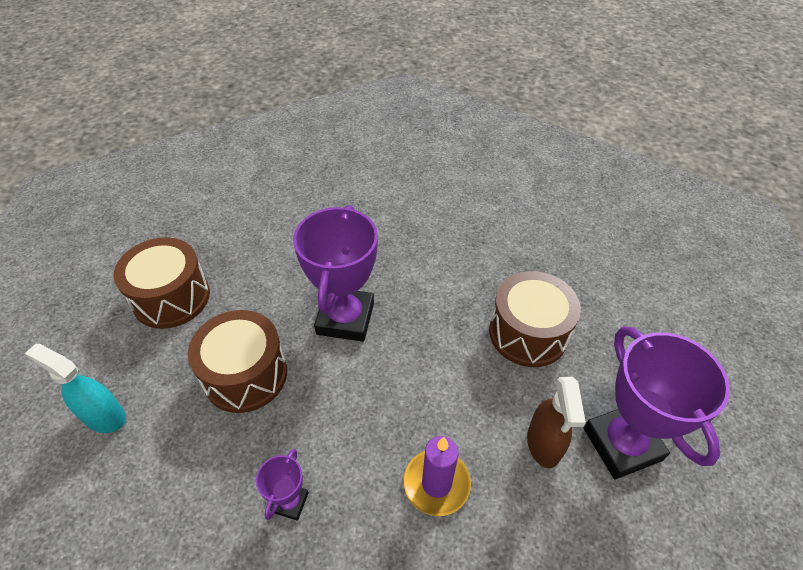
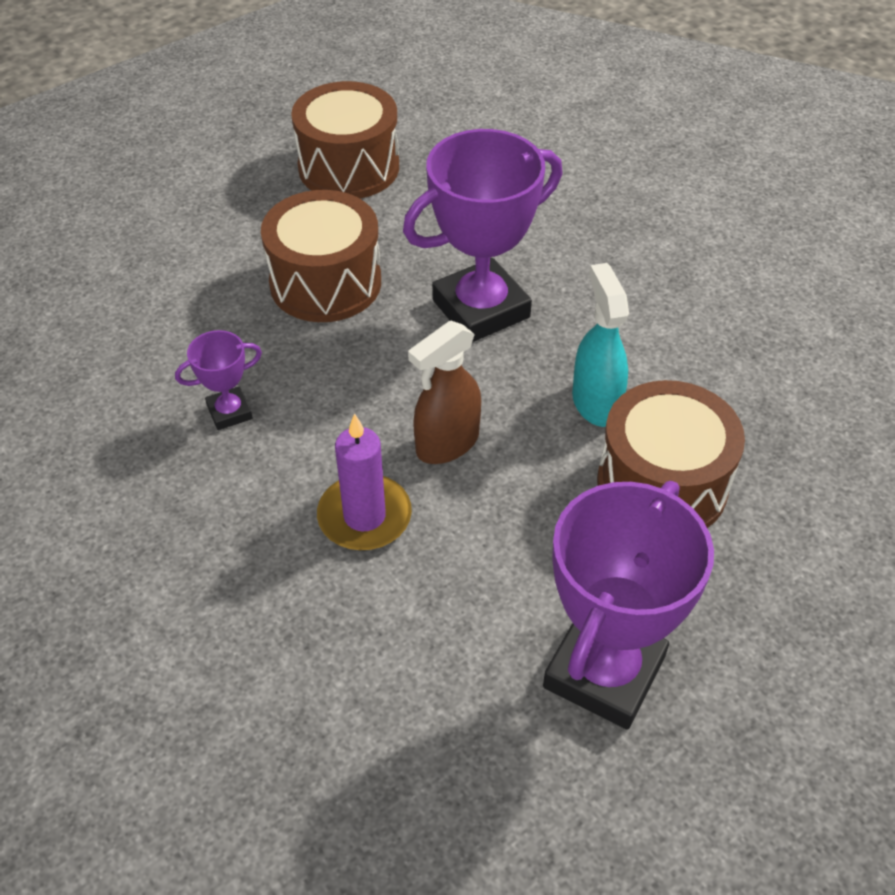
camera: 50 degrees right, 0 degrees up
turquoise spray bottle [25,344,126,433] -> turquoise spray bottle moved to [572,263,629,427]
brown spray bottle [527,377,586,468] -> brown spray bottle moved to [408,321,481,464]

